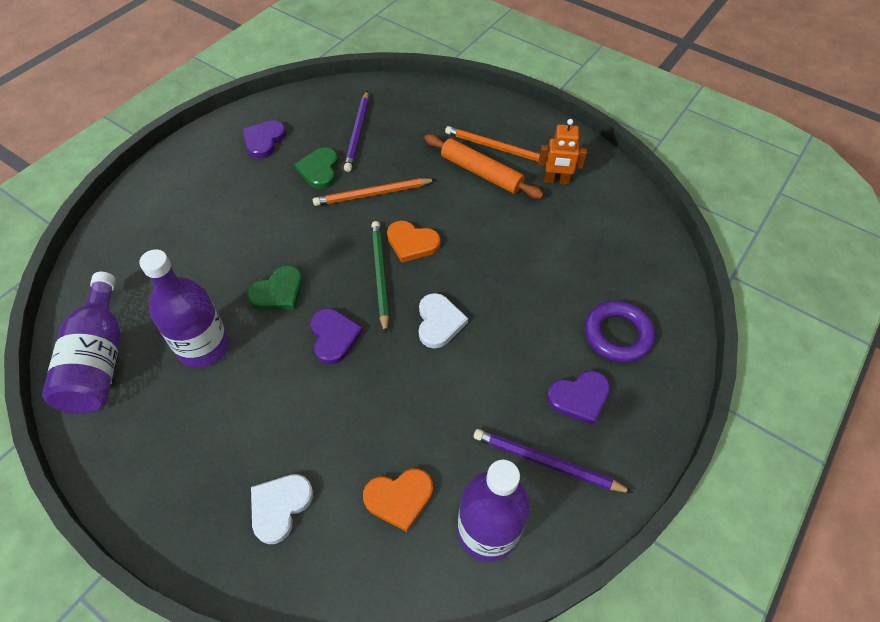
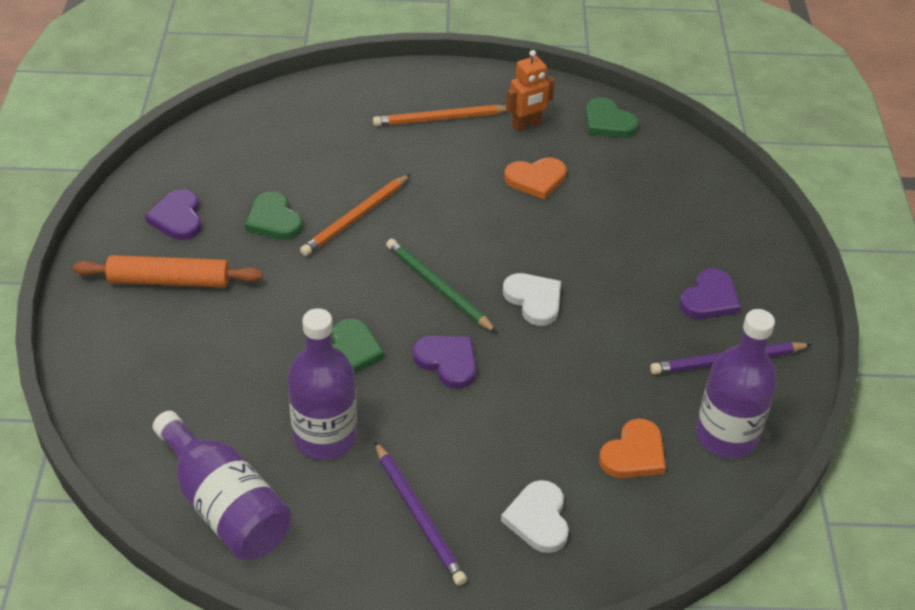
camera: 35 degrees left, 10 degrees down
purple pencil [344,91,369,172] -> purple pencil moved to [374,441,467,586]
orange heart [387,221,440,262] -> orange heart moved to [504,157,567,200]
orange rolling pin [424,134,544,199] -> orange rolling pin moved to [73,255,262,287]
purple ring [584,301,655,363] -> none
none -> green heart [586,97,639,138]

